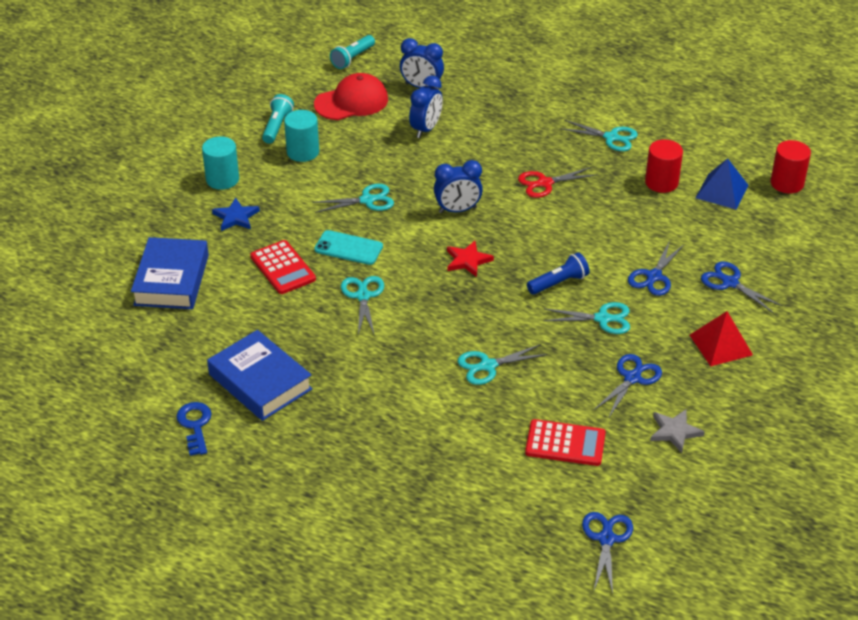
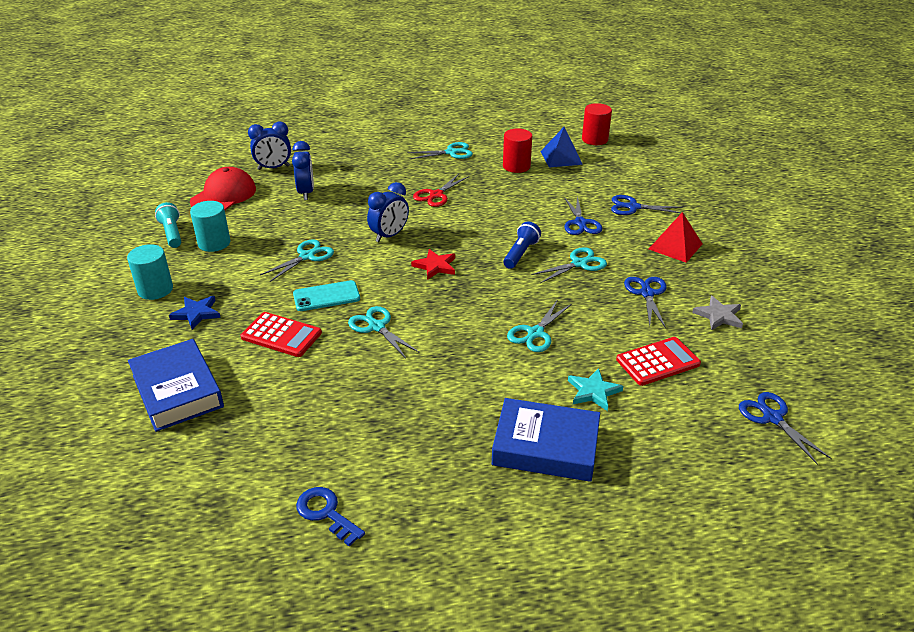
camera: 35 degrees left, 5 degrees down
blue book [207,330,313,421] -> blue book moved to [492,398,600,482]
turquoise flashlight [330,35,375,69] -> none
none -> turquoise star [568,368,623,411]

